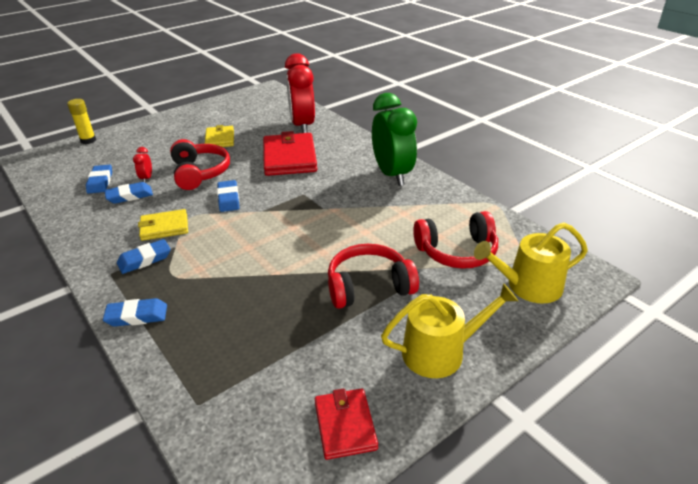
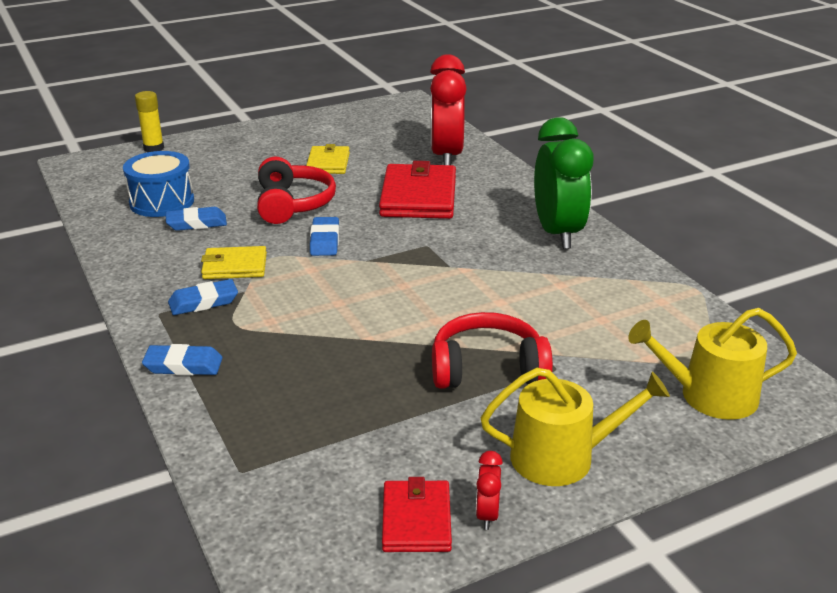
camera: 10 degrees right, 5 degrees down
blue eraser [86,165,112,194] -> blue drum [123,151,194,217]
red clock [133,147,152,183] -> red clock moved to [476,451,503,530]
red headphones [413,211,498,269] -> none

